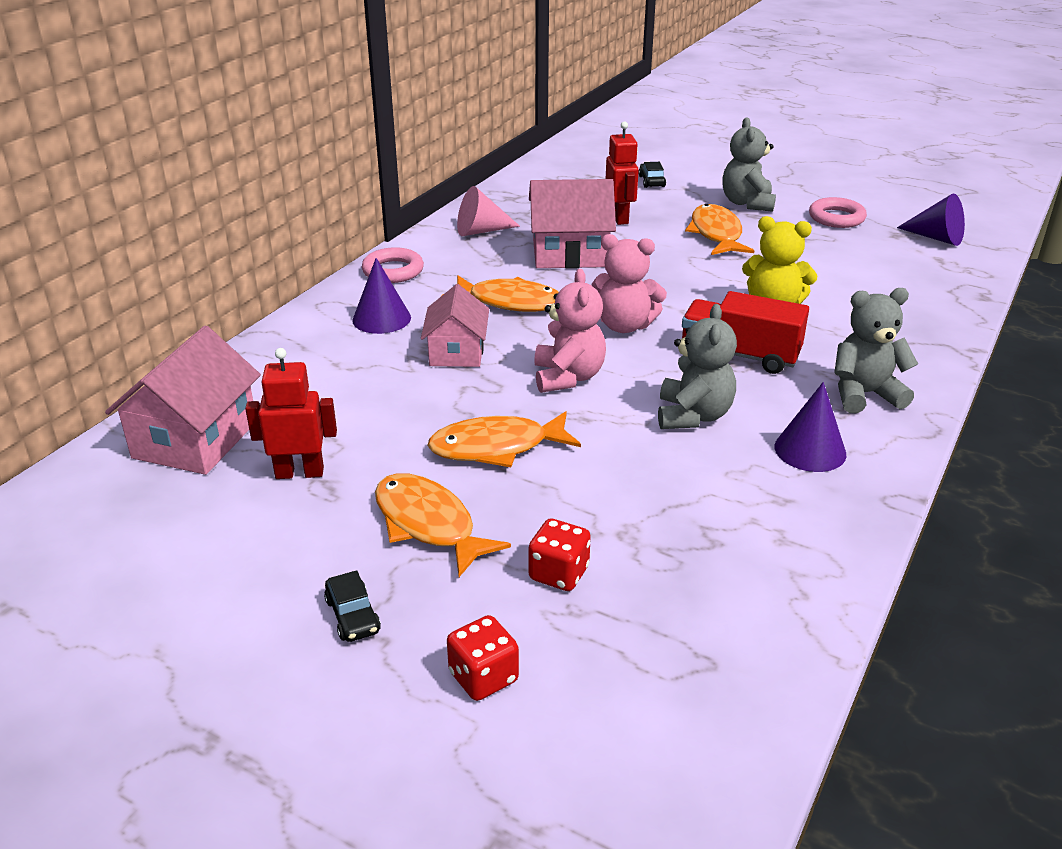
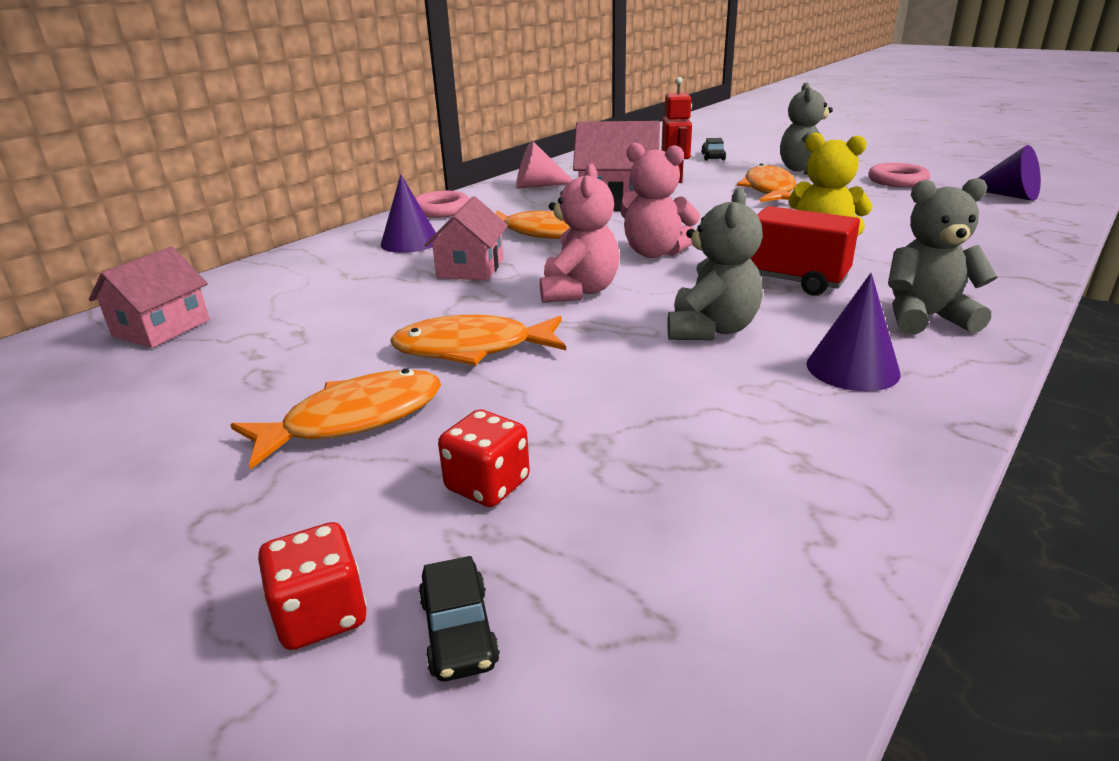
camera: 10 degrees right, 5 degrees down
pink house [105,326,261,475] -> pink house [89,246,210,348], size x0.66
red robot [245,348,337,479] -> none
black car [324,570,381,642] -> black car moved to [418,556,500,682]
orange fish [375,473,511,577] -> orange fish turned 90 degrees clockwise [230,368,441,470]

